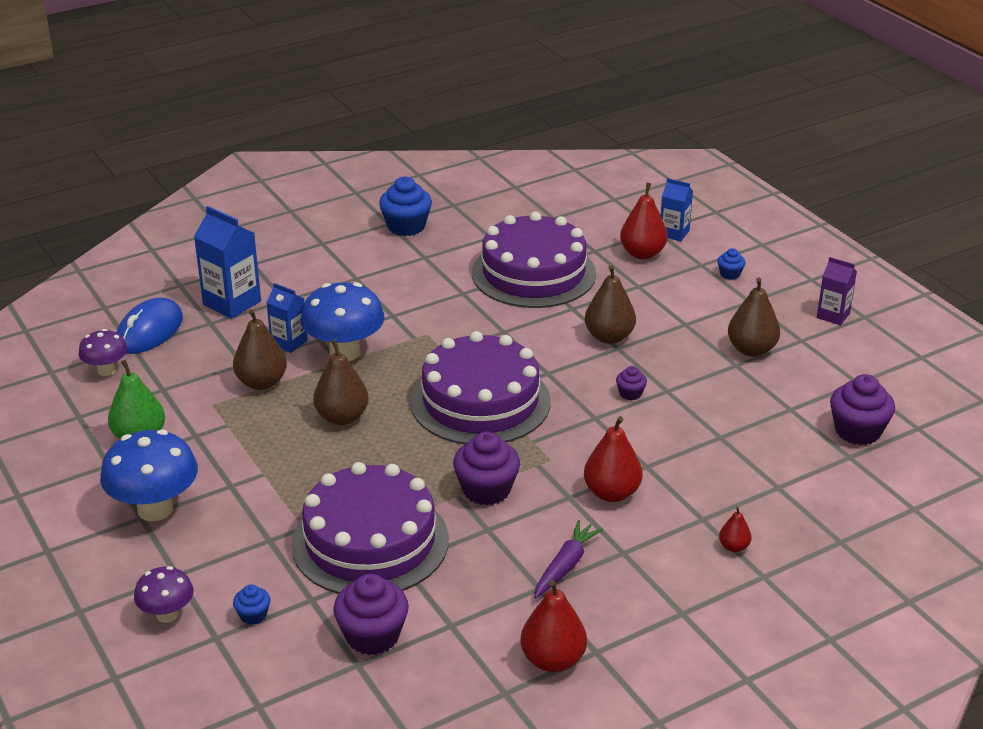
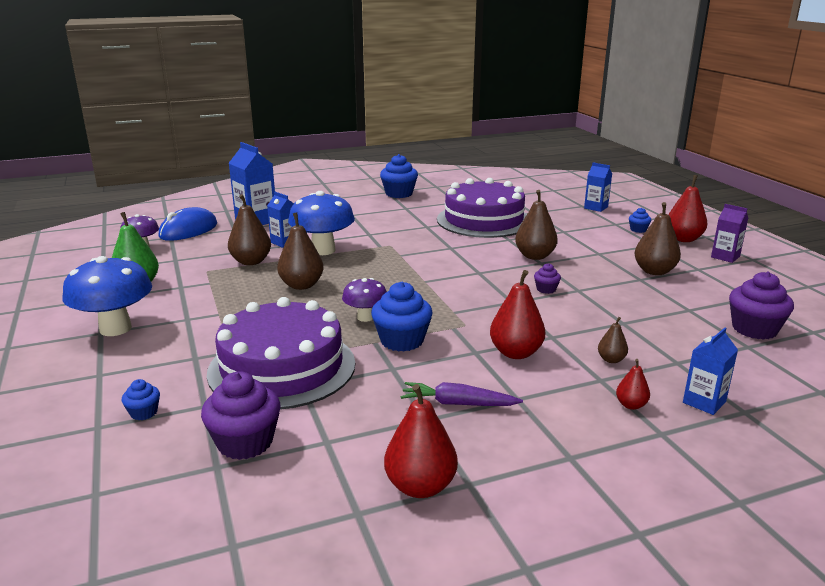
camera: 10 degrees right, 10 degrees down
purple mushroom [134,566,194,623] -> purple mushroom moved to [342,278,387,322]
purple cake [411,331,551,444] -> none
purple cupcake [453,432,520,505] -> blue cupcake [371,282,433,351]
purple carrot [534,520,603,598] -> purple carrot turned 120 degrees counterclockwise [401,382,523,406]
red pear [620,183,668,259] -> red pear moved to [668,175,708,242]
none -> brown pear [598,317,628,363]
none -> blue carton [683,328,738,415]

